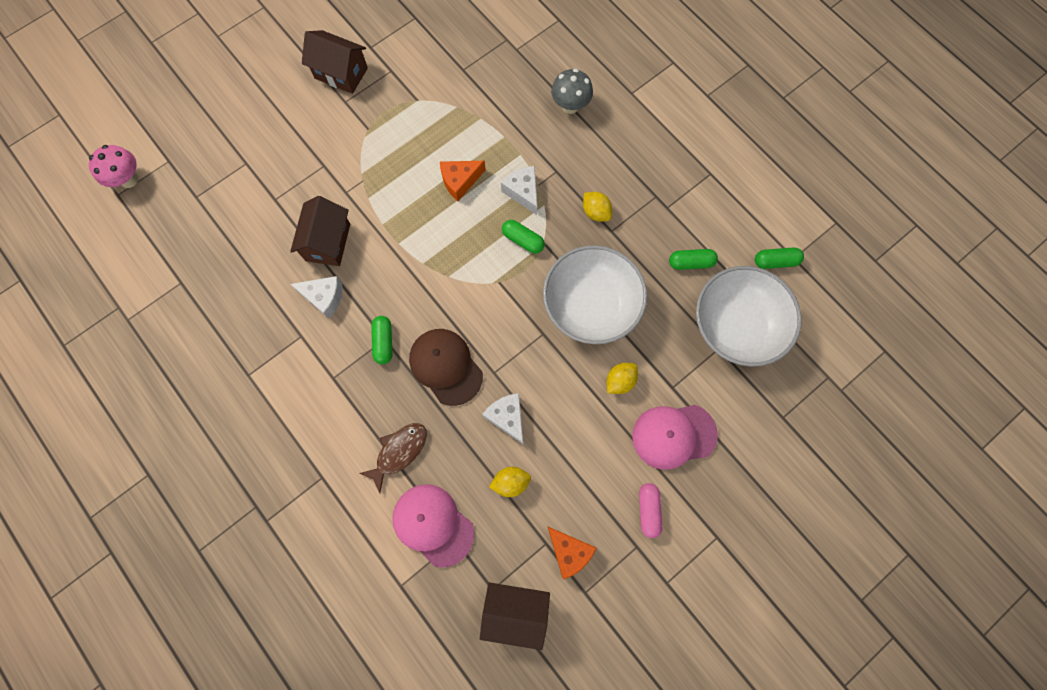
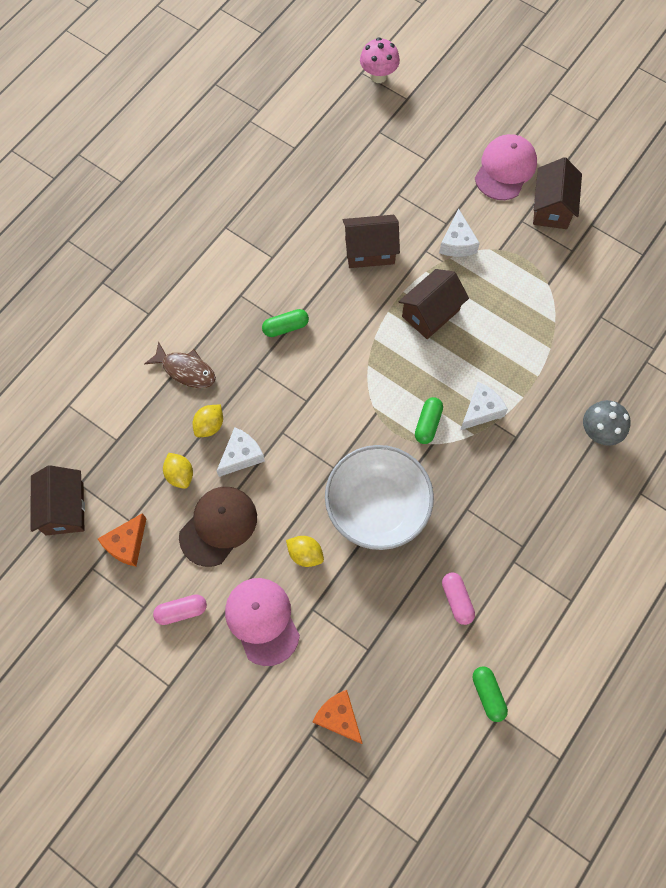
camera: 75 degrees right, 5 degrees down
white cheese [290,276,342,319] -> white cheese moved to [439,208,480,257]
pink cap [392,484,474,568] -> pink cap moved to [475,134,537,200]
brown cap [409,329,483,406] -> brown cap moved to [179,487,257,567]
orange cheese [440,161,486,201] -> orange cheese moved to [312,690,363,744]
yellow lemon [583,192,612,222] -> yellow lemon moved to [193,405,223,437]
green capsule [669,249,718,270] -> pink capsule [442,572,475,625]
white bowl [696,266,802,367] -> none
none -> brown house [398,269,469,339]

